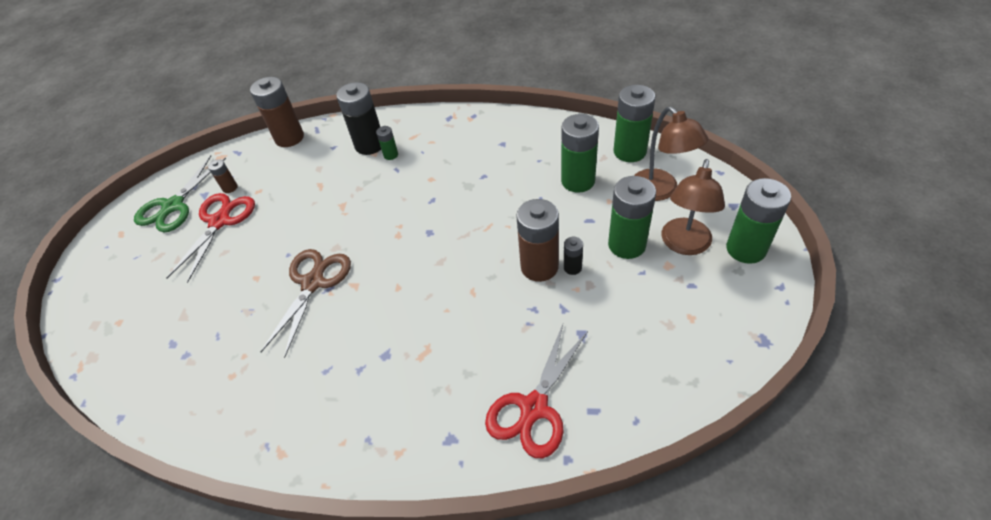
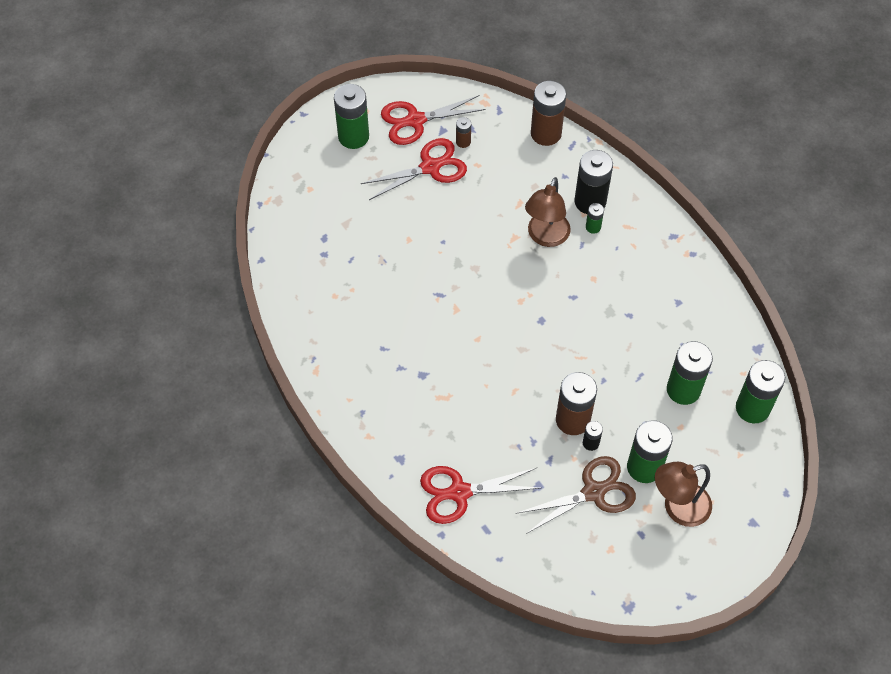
camera: 45 degrees right, 10 degrees up
green scissors [134,155,226,232] -> red scissors [381,95,486,145]
brown scissors [261,249,351,358] -> brown scissors moved to [516,456,636,534]
brown lamp [634,106,708,201] -> brown lamp moved to [525,177,571,247]
green battery [726,178,791,264] -> green battery moved to [334,84,369,149]

